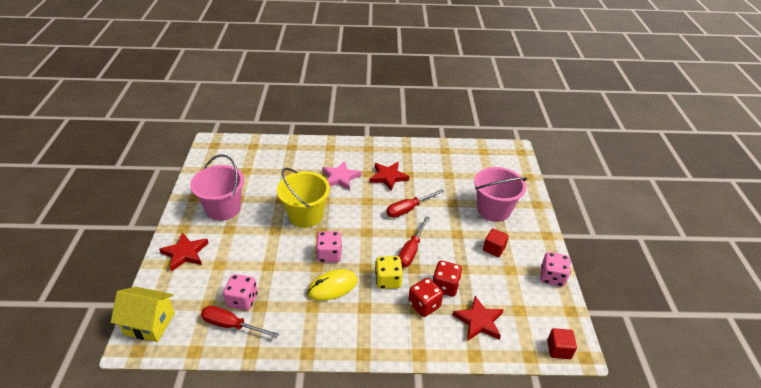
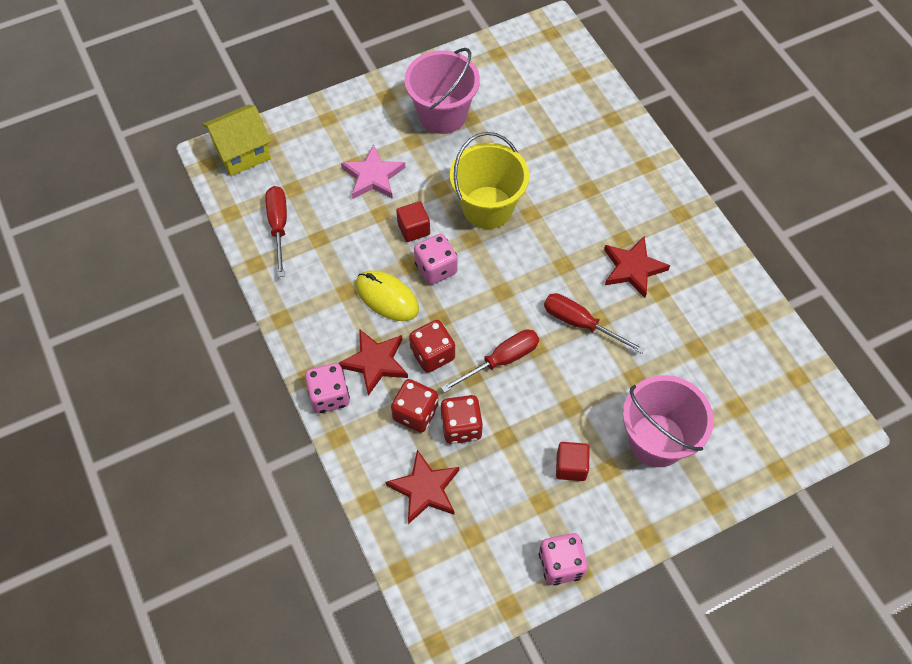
camera: 65 degrees right, 20 degrees up
yellow house [111,287,175,342] -> yellow house turned 75 degrees clockwise [202,105,271,176]
red star [159,232,208,272] -> red star moved to [338,329,408,396]
pink dice [223,274,258,310] -> pink dice moved to [305,363,350,413]
pink star [322,161,361,190] -> pink star moved to [341,144,406,199]
yellow dice [375,256,403,289] -> red dice [409,320,455,373]
red screwdriver [398,216,430,268] -> red screwdriver turned 150 degrees clockwise [441,329,539,393]
red cube [547,328,577,359] -> red cube moved to [396,201,430,242]

